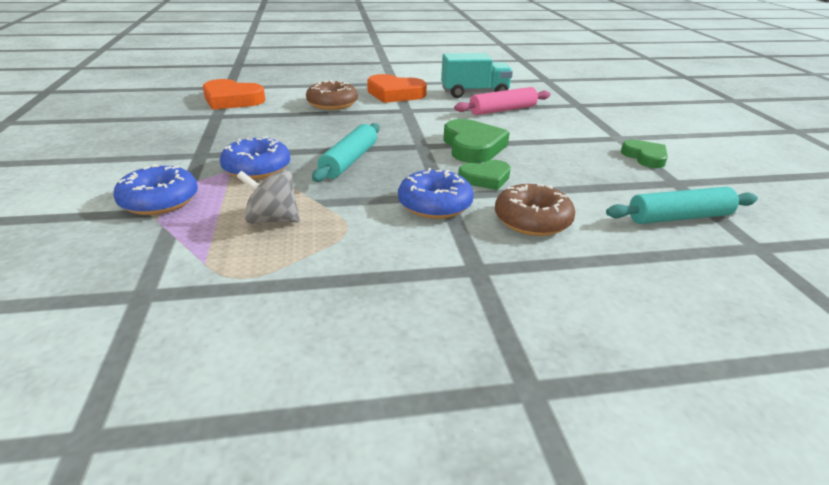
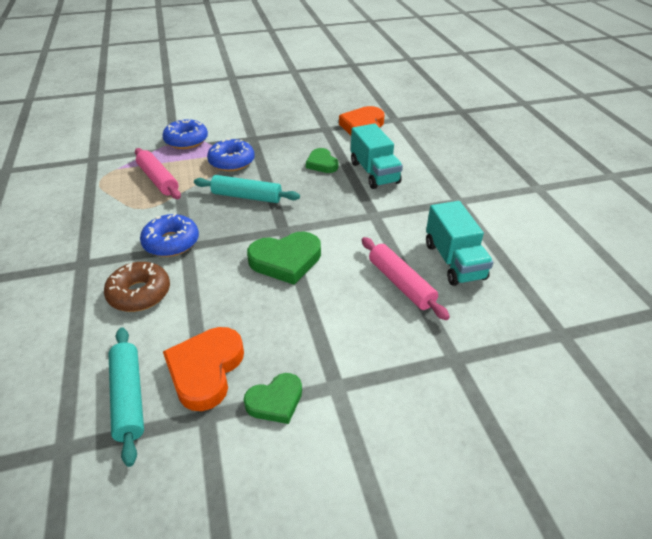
camera: 85 degrees right, 10 degrees up
grey spinning top [236,170,300,224] -> pink rolling pin [135,148,181,199]
brown donut [306,80,358,110] -> turquoise truck [351,124,403,189]
orange heart [367,74,427,103] -> orange heart moved to [163,327,244,411]
green heart [458,160,511,190] -> green heart moved to [306,148,338,173]

